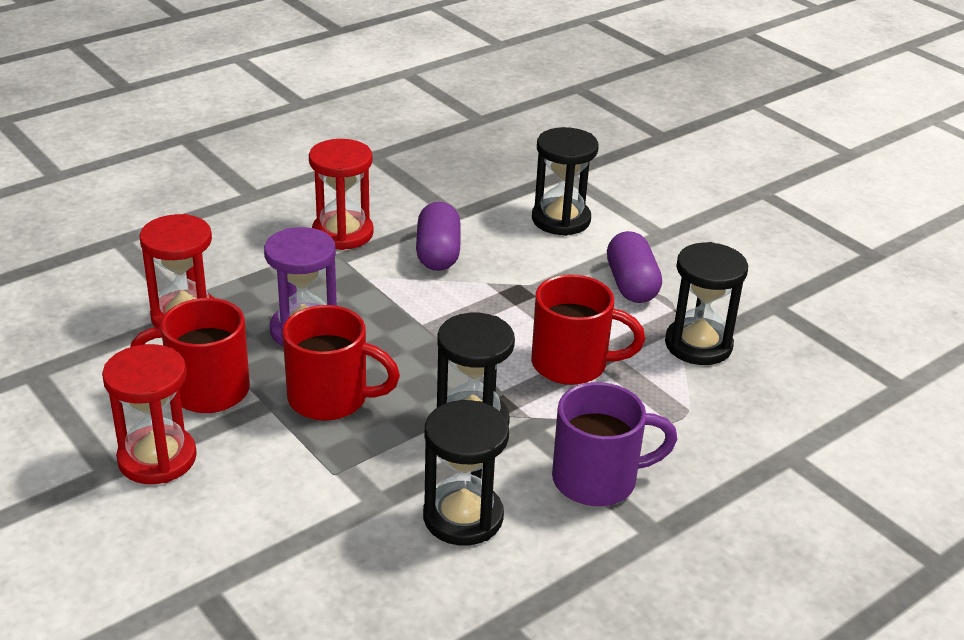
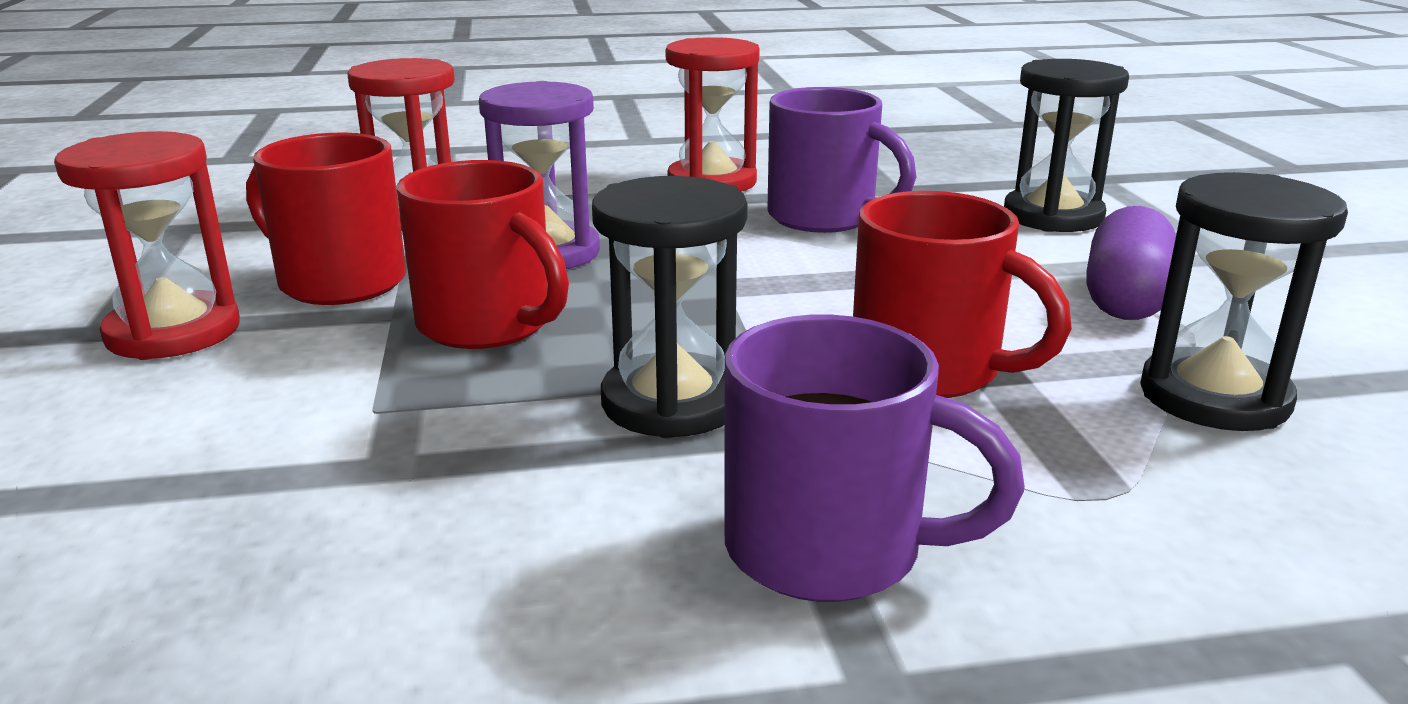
camera: 30 degrees right, 10 degrees down
purple capsule [416,202,461,271] -> purple mug [767,87,916,233]
black hourglass [423,400,509,545] -> none

